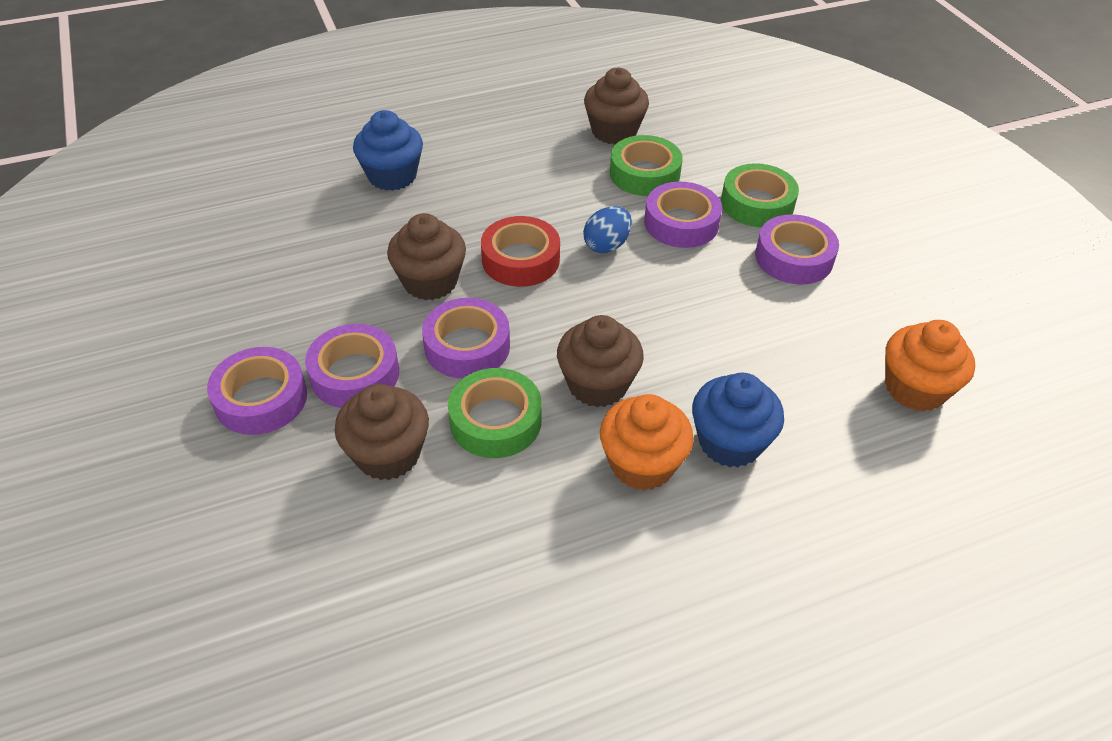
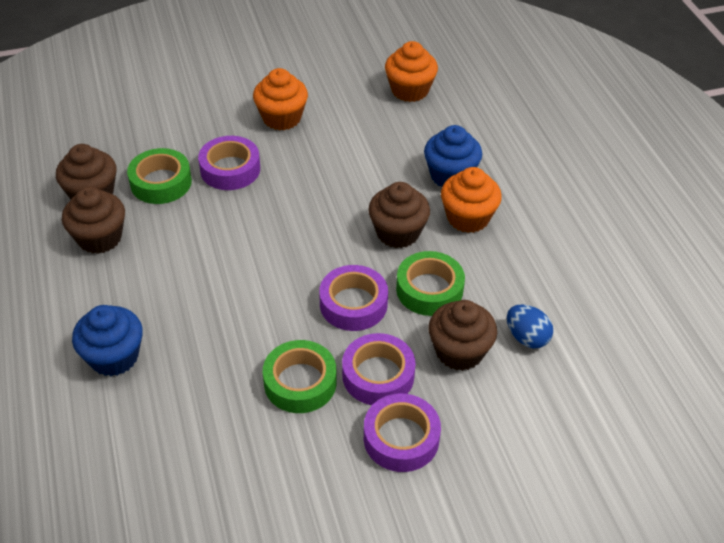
camera: 85 degrees left, 0 degrees up
brown cupcake [387,213,466,300] -> brown cupcake moved to [62,187,125,254]
red tape [481,216,560,287] -> none
blue egg [583,206,632,254] -> blue egg moved to [507,305,553,349]
green tape [721,163,799,227] -> green tape moved to [263,340,337,413]
purple tape [755,214,839,285] -> orange cupcake [253,68,308,131]

